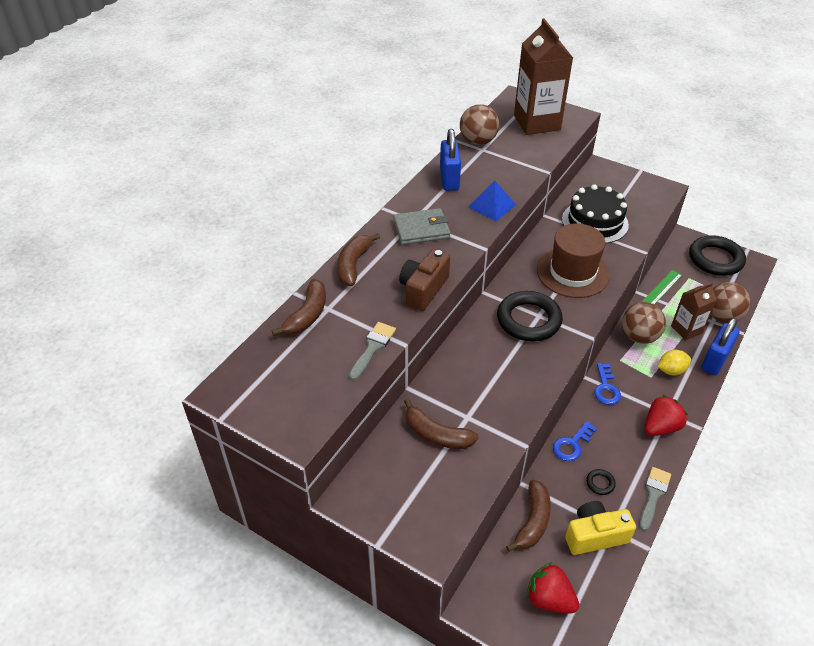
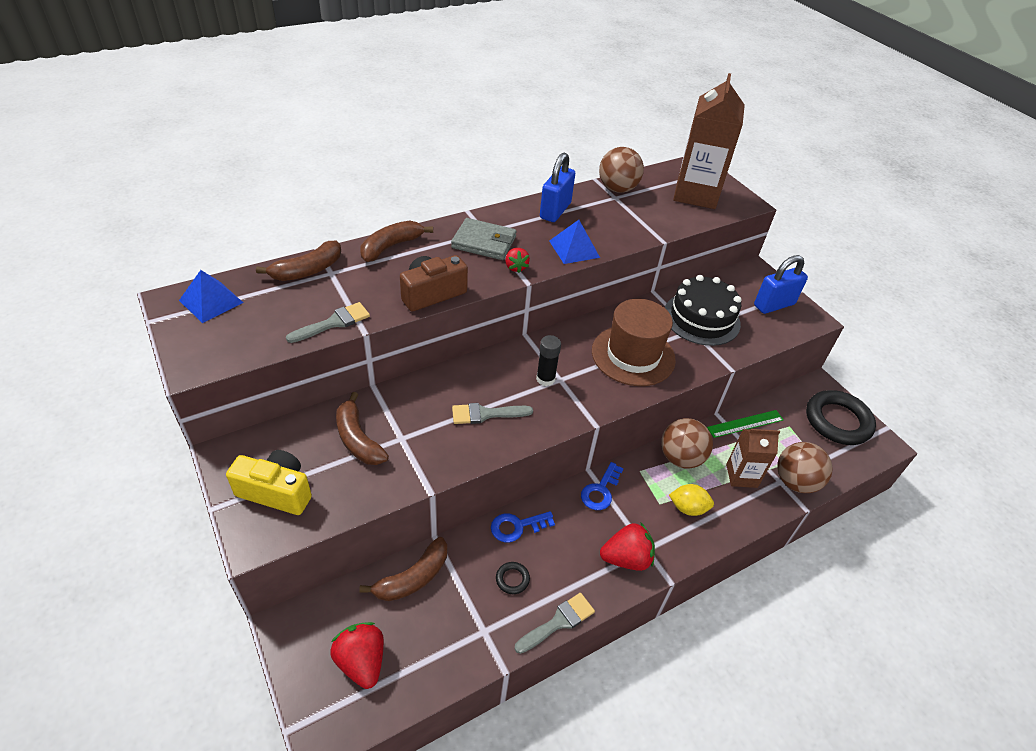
camera: 25 degrees right, 0 degrees up
black ring [497,291,563,342] -> black glue stick [536,335,561,386]
yellow camera [565,501,636,555] -> yellow camera moved to [226,450,312,515]
blue padlock [702,318,740,375] -> blue padlock moved to [754,255,808,314]
none -> blue pyramid [179,270,243,323]
none -> grey brush [452,403,533,424]
none -> red strawberry [505,248,530,273]

